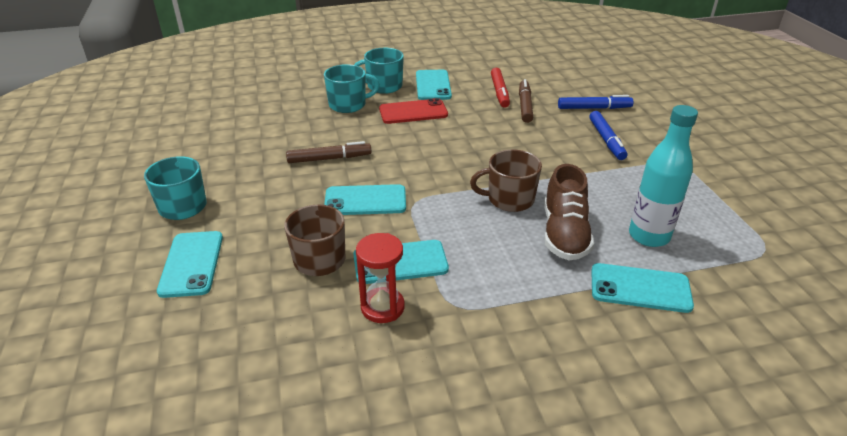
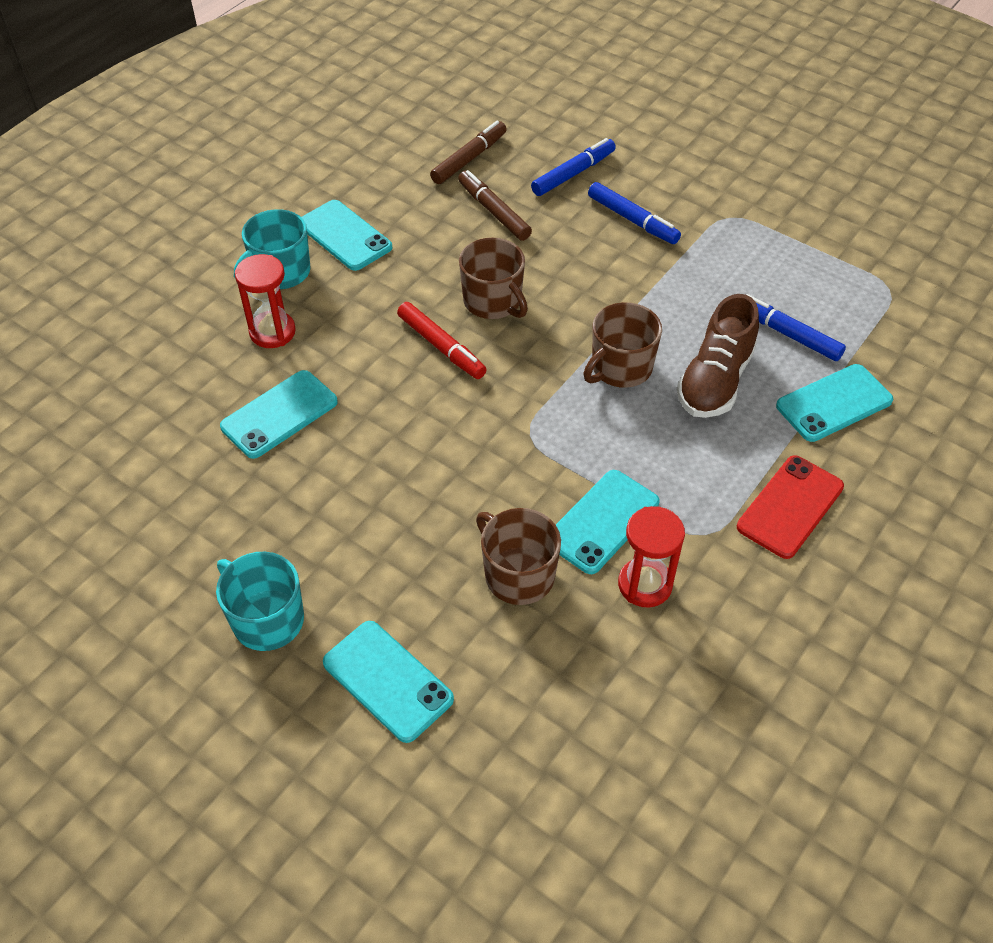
camera: 40 degrees left, 15 degrees up
brown marker [286,141,371,163] -> brown marker moved to [430,121,507,184]
turquoise mug [324,64,380,113] -> red hourglass [235,254,296,348]
turquoise phone [324,184,406,215] -> turquoise phone moved to [220,370,338,459]
red phone [379,98,448,124] -> red phone moved to [737,455,844,559]
red marker [491,68,510,108] -> red marker moved to [397,302,487,379]
brown shoe [544,164,594,260] -> brown shoe turned 60 degrees clockwise [677,294,759,418]
turquoise bottle [629,105,698,247] -> blue marker [746,294,846,361]
none -> brown mug [459,238,528,319]

